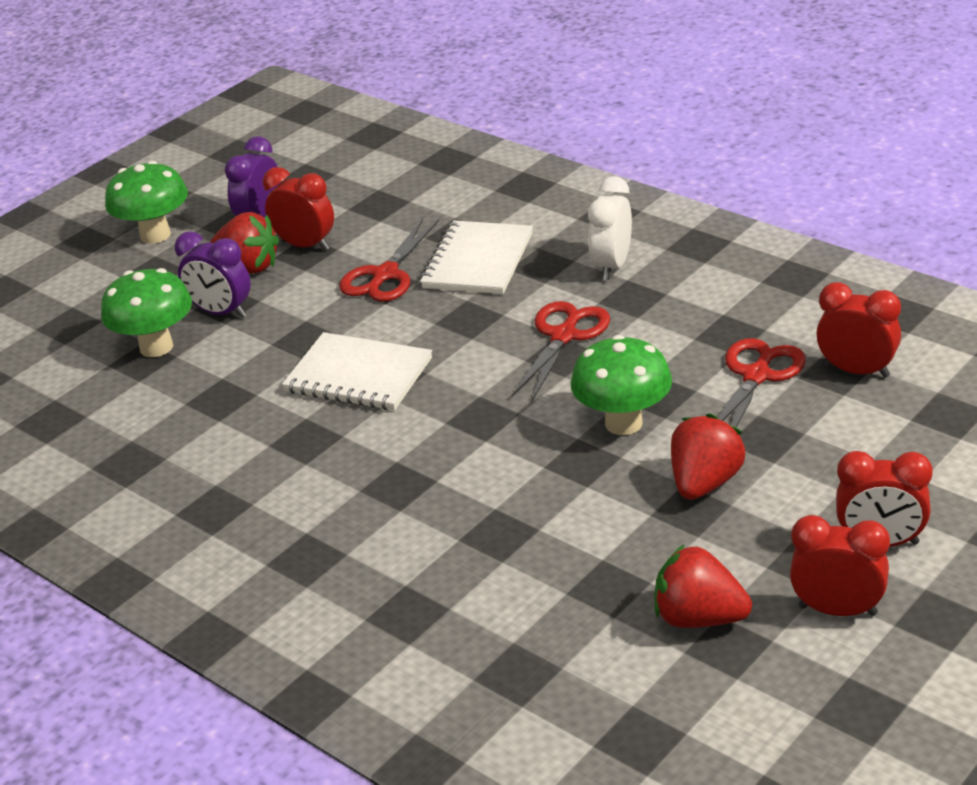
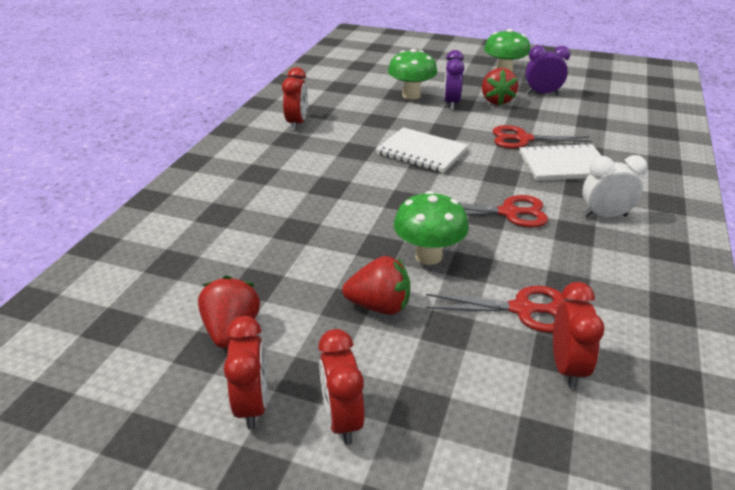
camera: 65 degrees right, 0 degrees up
red clock [263,167,334,251] -> red clock moved to [282,67,308,130]
white notebook [282,332,432,410] -> white notebook turned 60 degrees counterclockwise [376,127,468,173]

